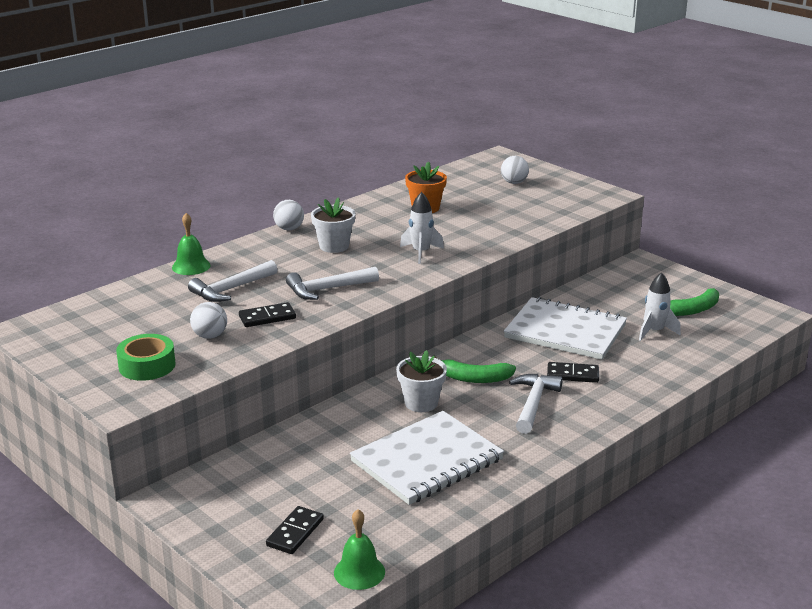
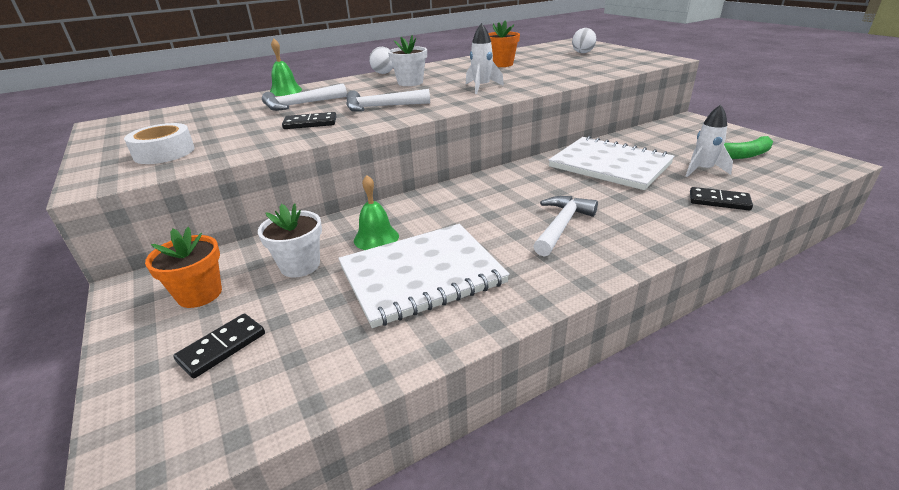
camera: 15 degrees right, 5 degrees up
green tape [116,334,176,381] -> white tape [124,123,195,164]
white ball [190,302,227,339] -> none
green bell [334,509,385,590] -> green bell moved to [354,175,399,250]
white flower pot [396,350,447,412] -> white flower pot moved to [258,203,322,277]
green banana [434,357,516,383] -> none
black domino [547,362,599,383] -> black domino moved to [690,187,753,210]
none -> orange flower pot [145,227,222,308]

